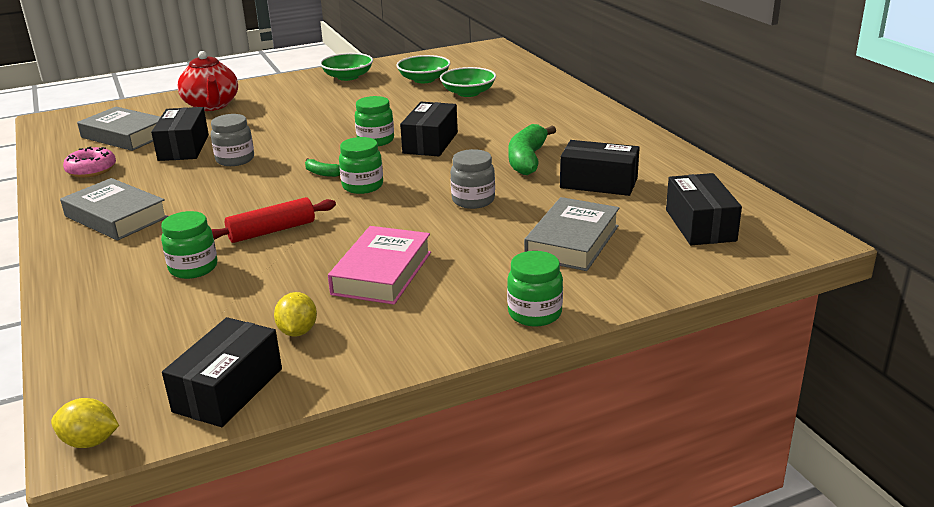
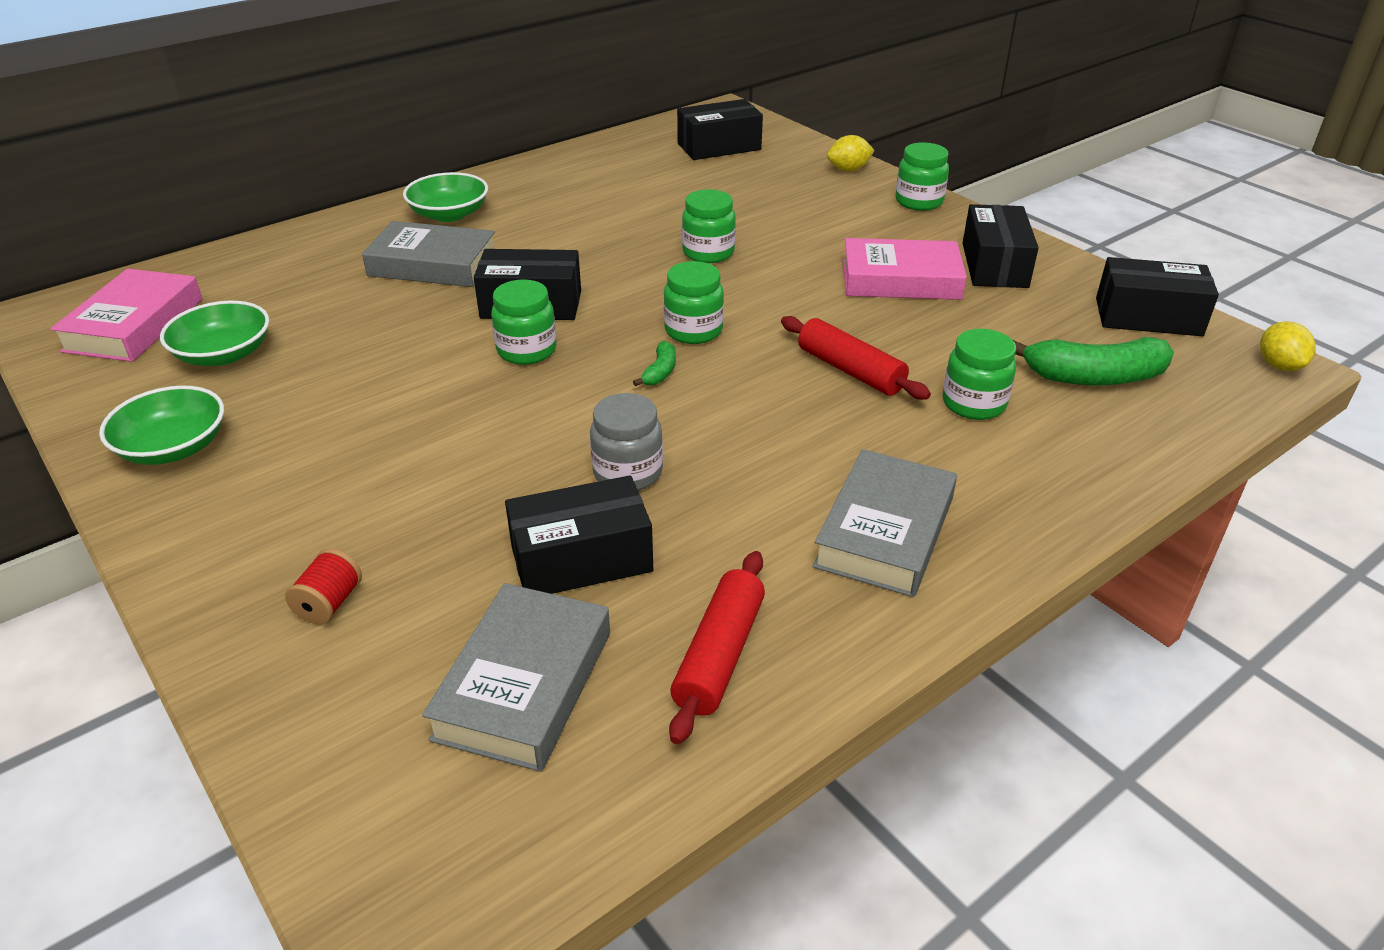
camera: 105 degrees left, 10 degrees up
pink donut [63,146,116,178] -> red rolling pin [669,551,765,744]
red teapot [178,51,238,111] -> red spool [285,548,362,625]
yellow lemon [274,292,317,337] -> yellow lemon moved to [827,135,874,171]
green bowl [440,67,496,97] -> green bowl moved to [403,172,488,222]
grey jar [450,149,495,209] -> green jar [682,189,736,263]
green banana [508,124,556,175] -> green banana moved to [1013,337,1174,385]
grey book [524,197,619,271] -> grey book moved to [362,221,495,287]
black box [560,140,640,196] -> black box moved to [963,204,1039,288]
none -> pink book [50,269,202,362]

